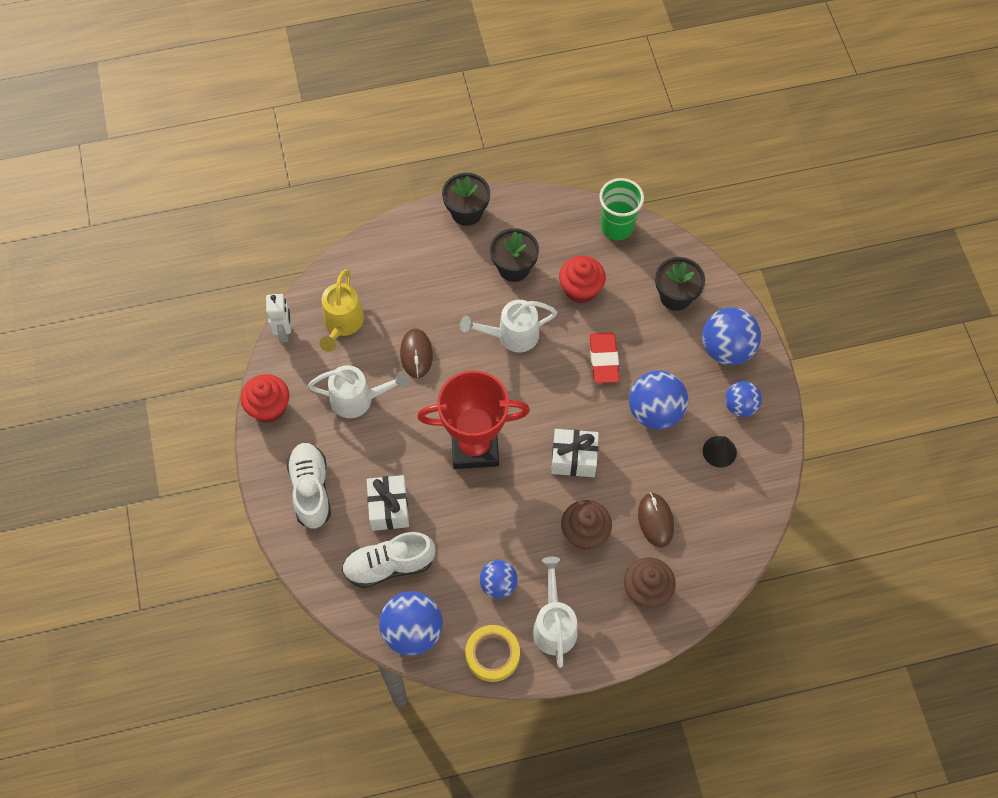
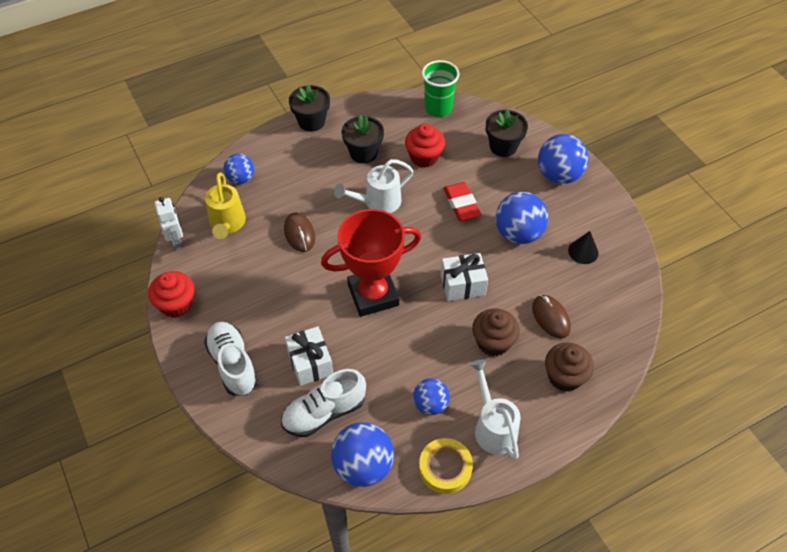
camera: 15 degrees left, 10 degrees down
white watering can [308,365,409,418] -> none
blue ball [725,381,762,417] -> blue ball moved to [224,154,254,184]

